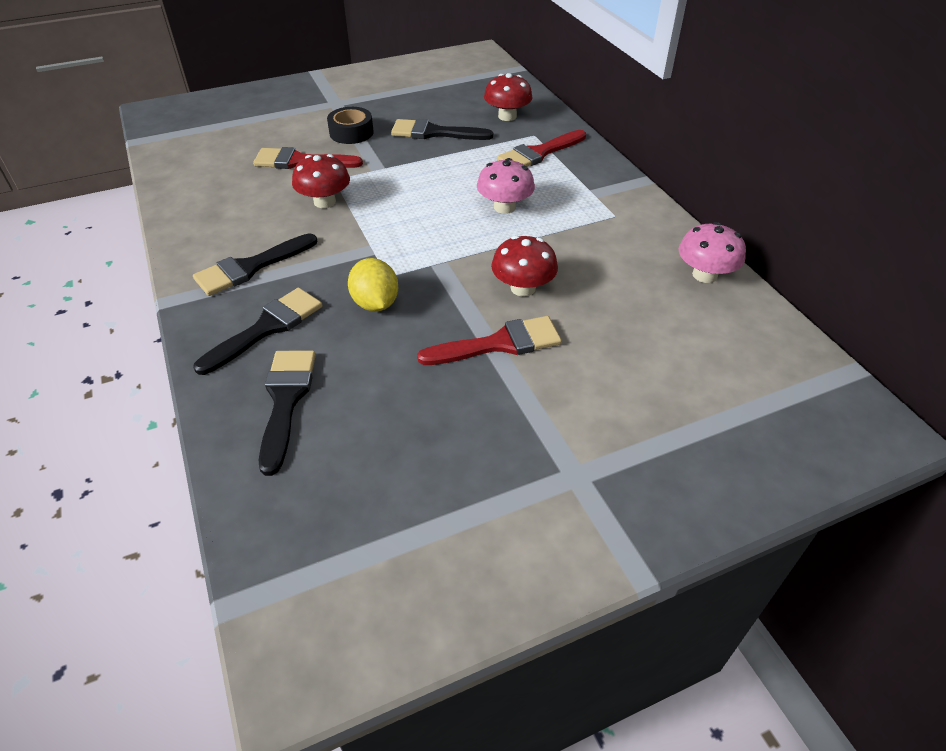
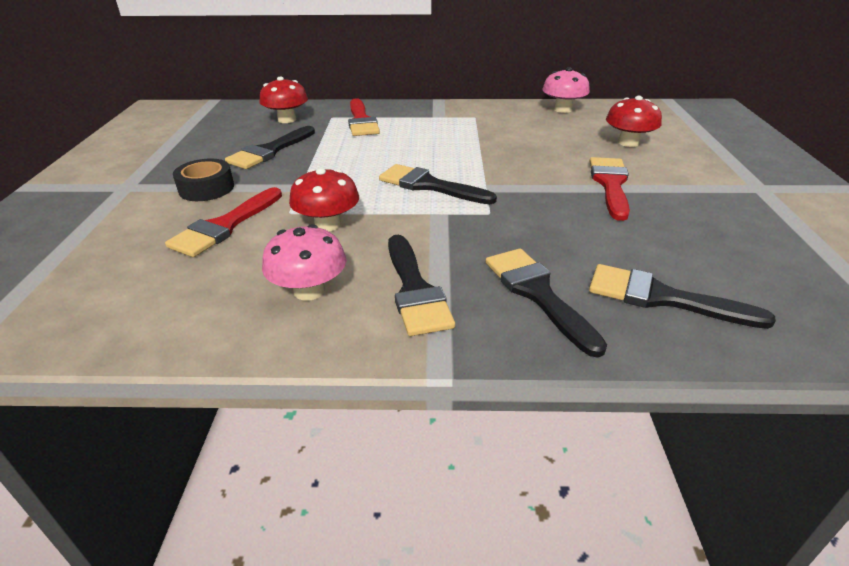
camera: 65 degrees left, 10 degrees down
yellow lemon [348,258,398,312] -> none
pink mushroom [477,158,535,214] -> pink mushroom moved to [262,224,346,301]
red mushroom [491,235,558,297] -> red mushroom moved to [606,96,662,147]
none -> black brush [379,164,497,204]

